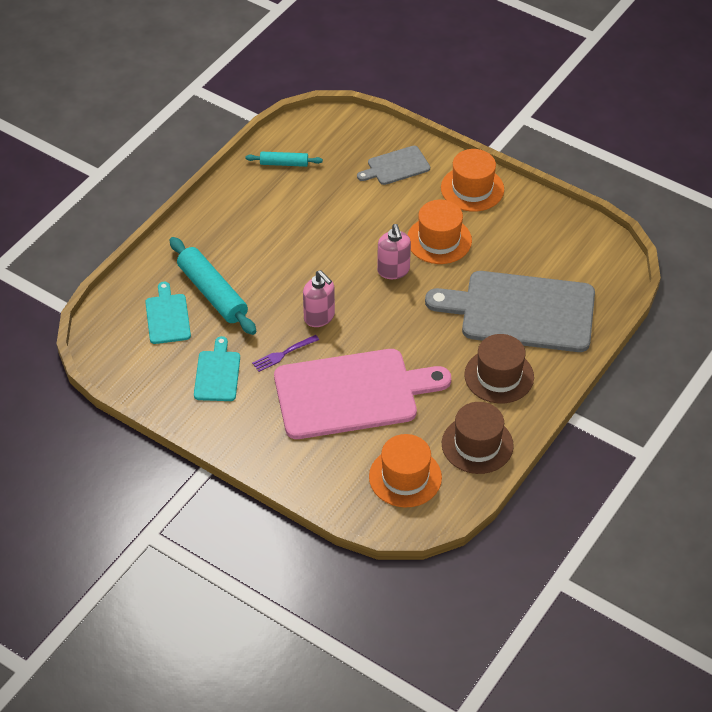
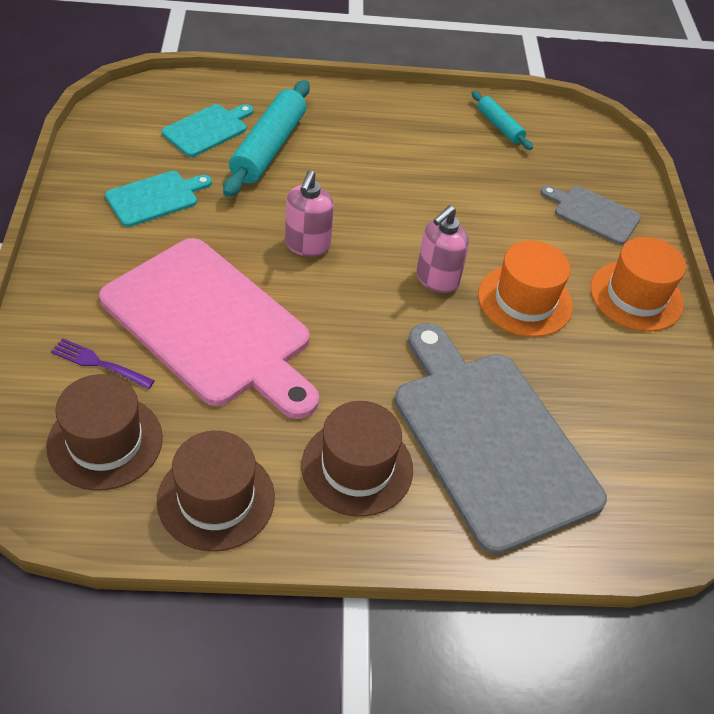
camera: 50 degrees right, 0 degrees up
purple fork [252,335,319,372] -> purple fork moved to [51,338,155,389]
orange hat [369,434,442,508] -> brown hat [46,374,163,491]

